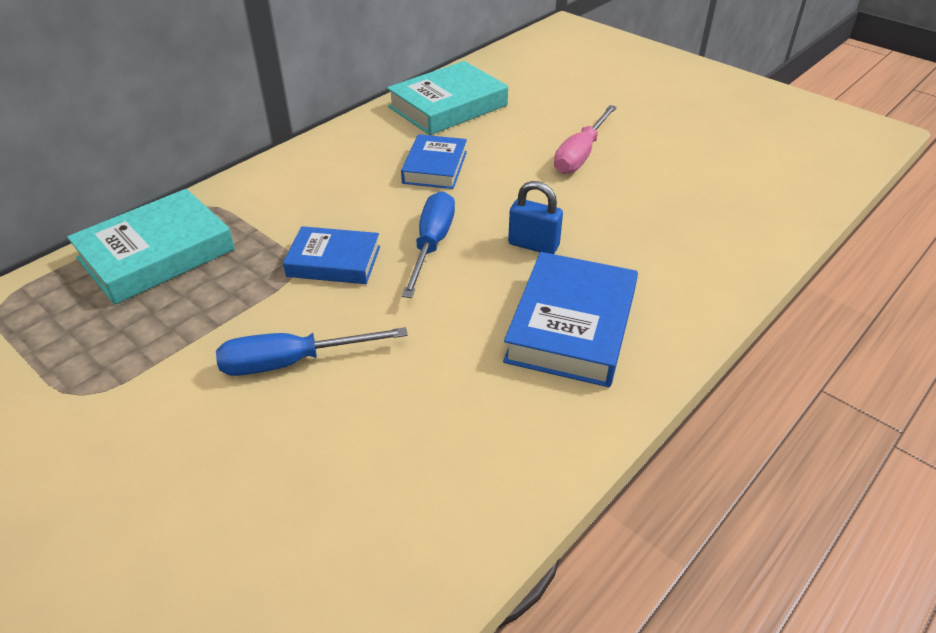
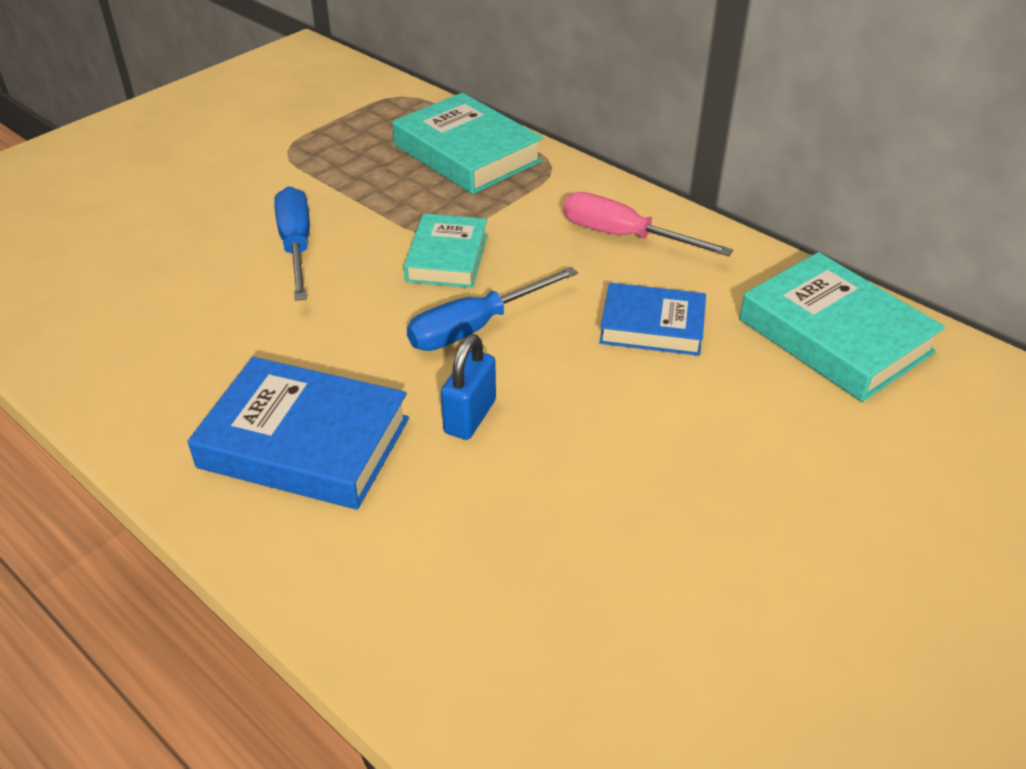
camera: 90 degrees right, 0 degrees up
blue book [283,226,380,284] -> turquoise book [404,214,488,288]
blue screwdriver [402,191,455,298] -> blue screwdriver turned 135 degrees clockwise [407,267,578,351]
pink screwdriver [554,105,617,174] -> pink screwdriver moved to [563,192,733,256]

